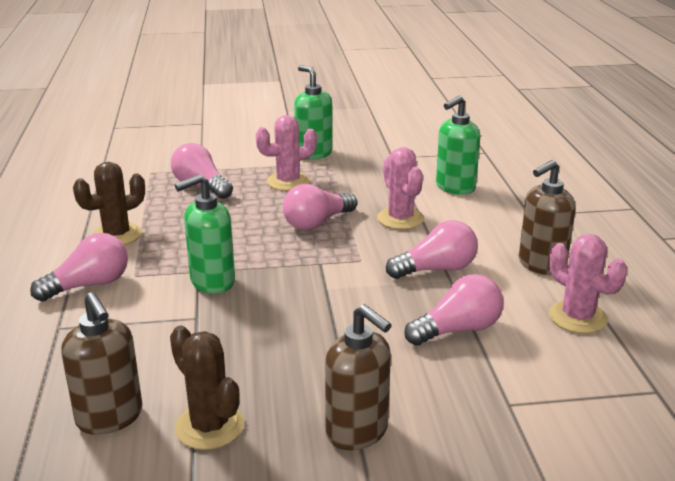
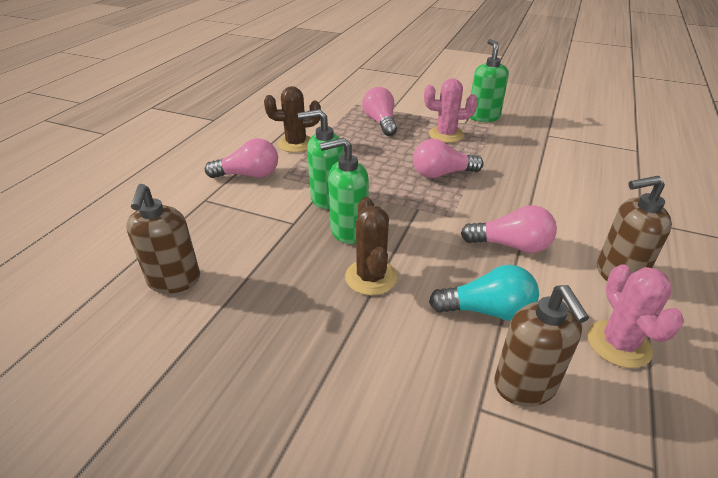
camera: 30 degrees right, 10 degrees up
brown cactus [170,325,244,450] -> brown cactus moved to [345,197,398,295]
brown soap dispenser [325,304,391,451] -> brown soap dispenser moved to [494,285,589,407]
pink cactus [377,147,424,229] -> none
pink light bulb [404,274,503,346] -> turquoise light bulb [429,265,539,321]
green soap dispenser [436,96,480,195] -> green soap dispenser moved to [320,137,369,244]

